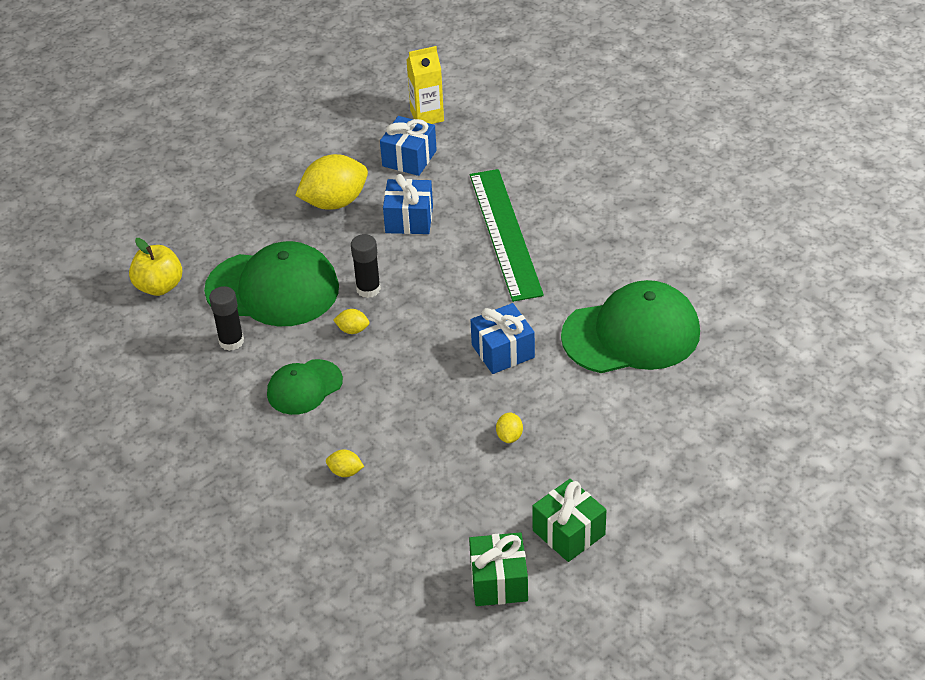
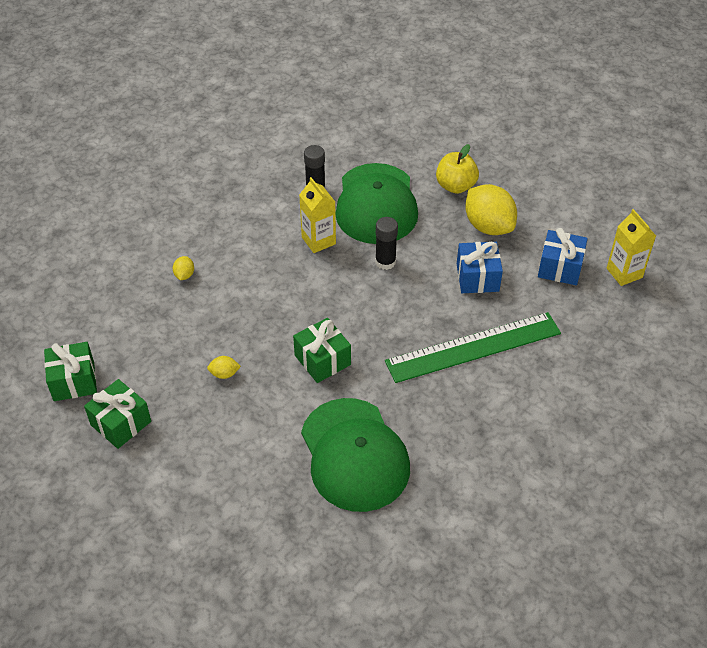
camera: 80 degrees right, 5 degrees up
yellow apple [129,238,182,296] -> yellow apple moved to [436,144,479,194]
green cap [267,359,343,415] -> none
yellow lemon [334,309,369,334] -> none
blue gift [471,303,535,374] -> green gift [293,318,351,383]
none -> yellow carton [299,177,336,253]

